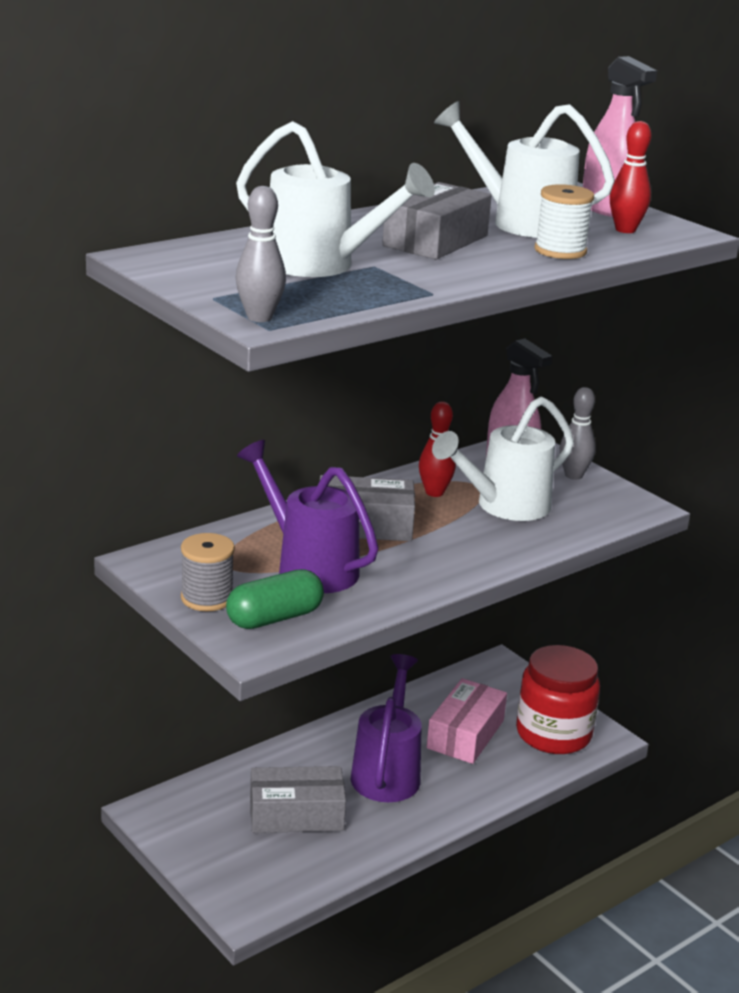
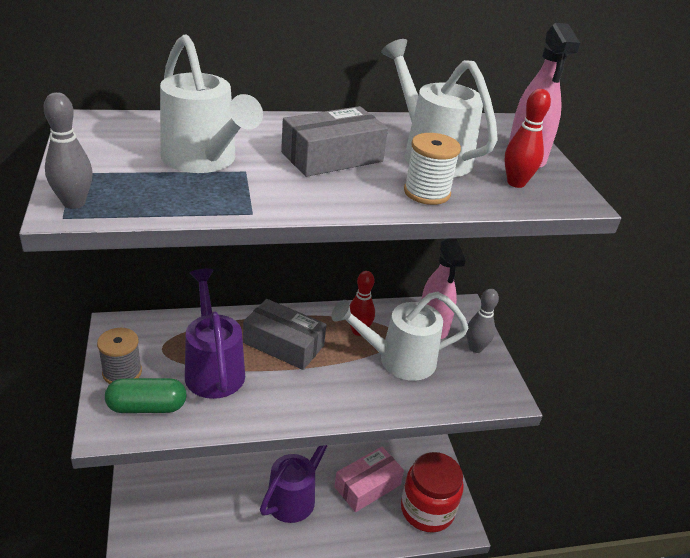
camera: 25 degrees right, 10 degrees up
grey box [250,766,346,833] -> none

